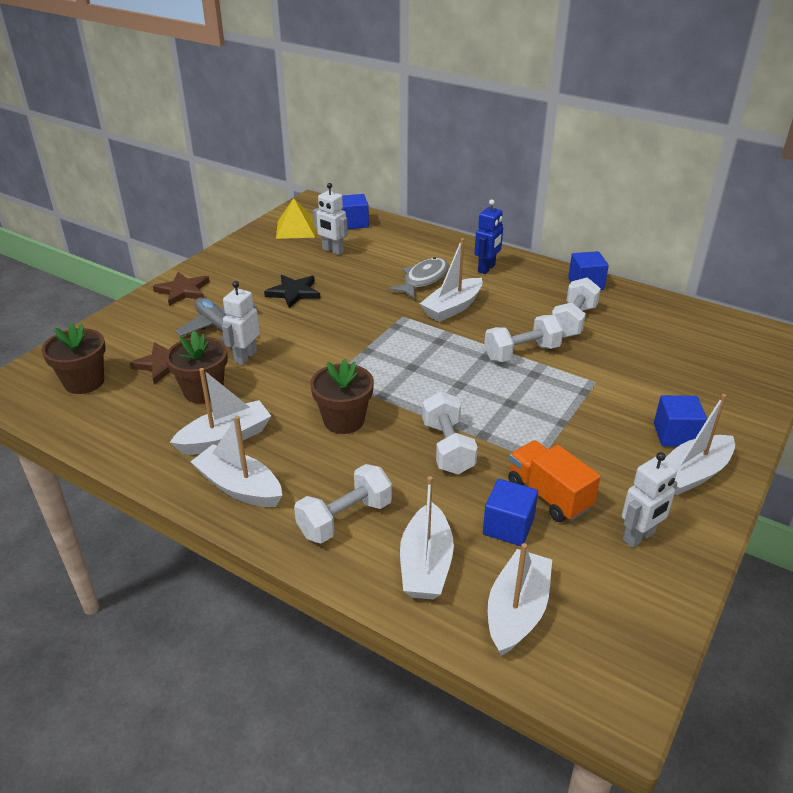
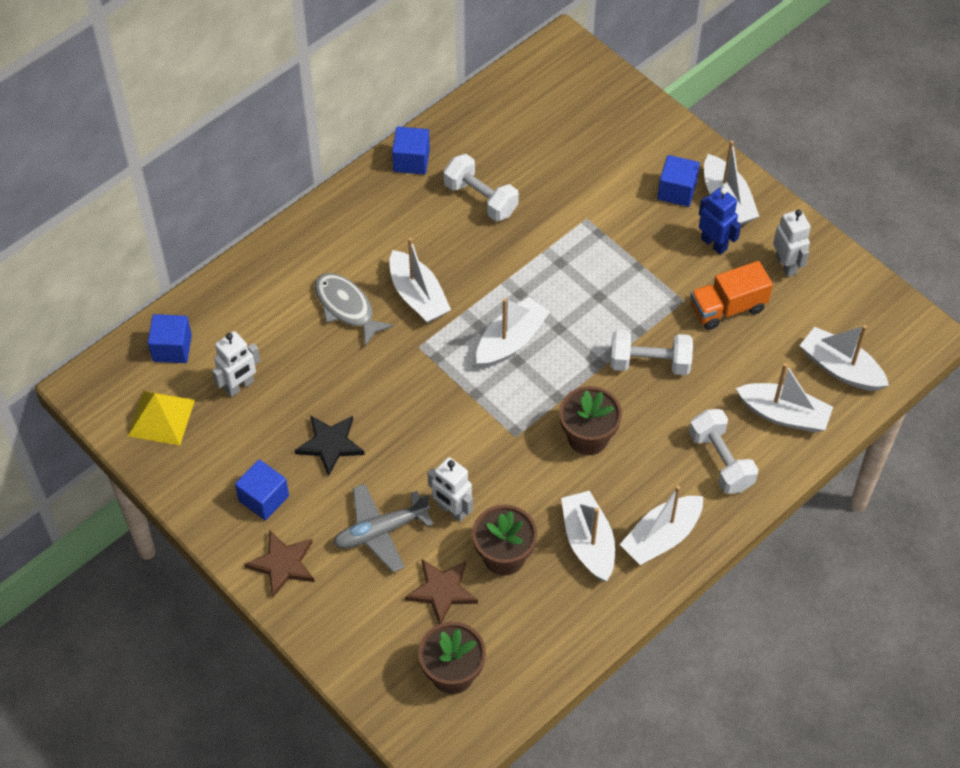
camera: 75 degrees left, 20 degrees up
blue robot [474,200,503,274] -> blue robot moved to [699,187,741,255]
blue cube [483,479,538,546] -> blue cube moved to [235,459,289,520]
white dumbbell [484,315,563,362] -> none
none -> white boat [476,297,550,368]

